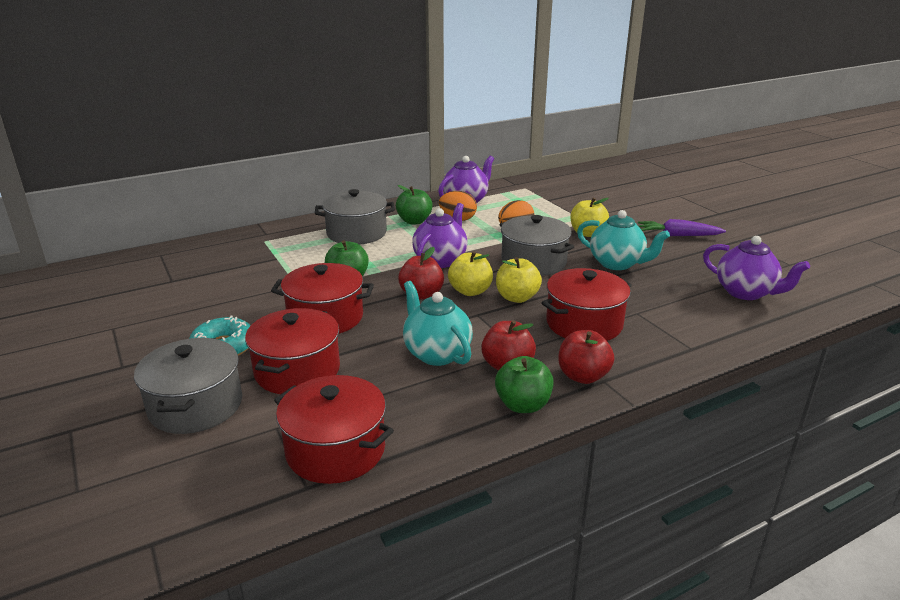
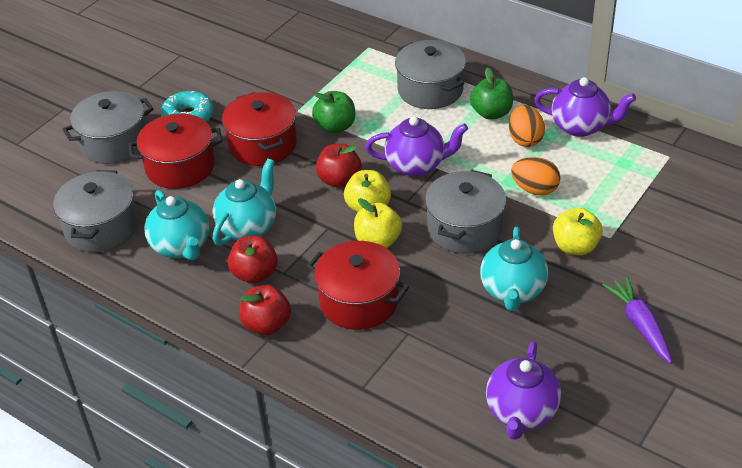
camera: 65 degrees right, 15 degrees up
red pot [274,375,394,484] -> grey pot [53,170,138,252]
green apple [495,356,554,413] -> none
none -> turquoise teapot [144,190,209,260]

